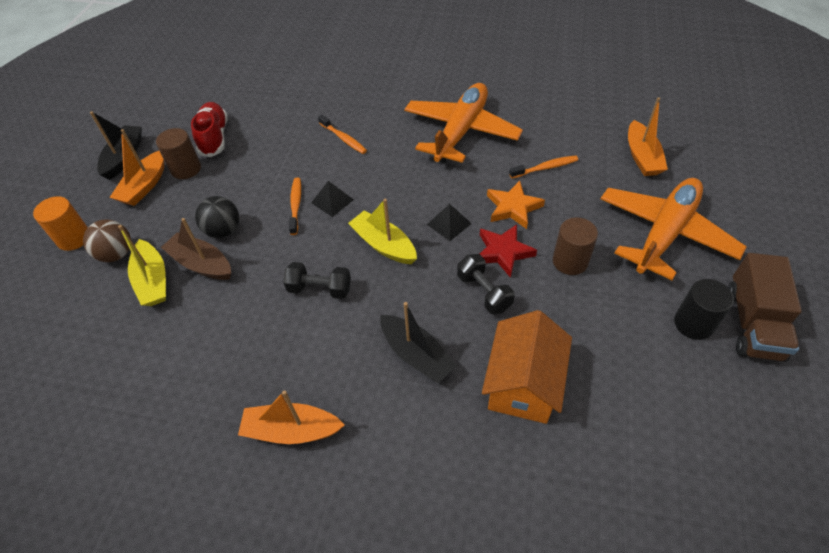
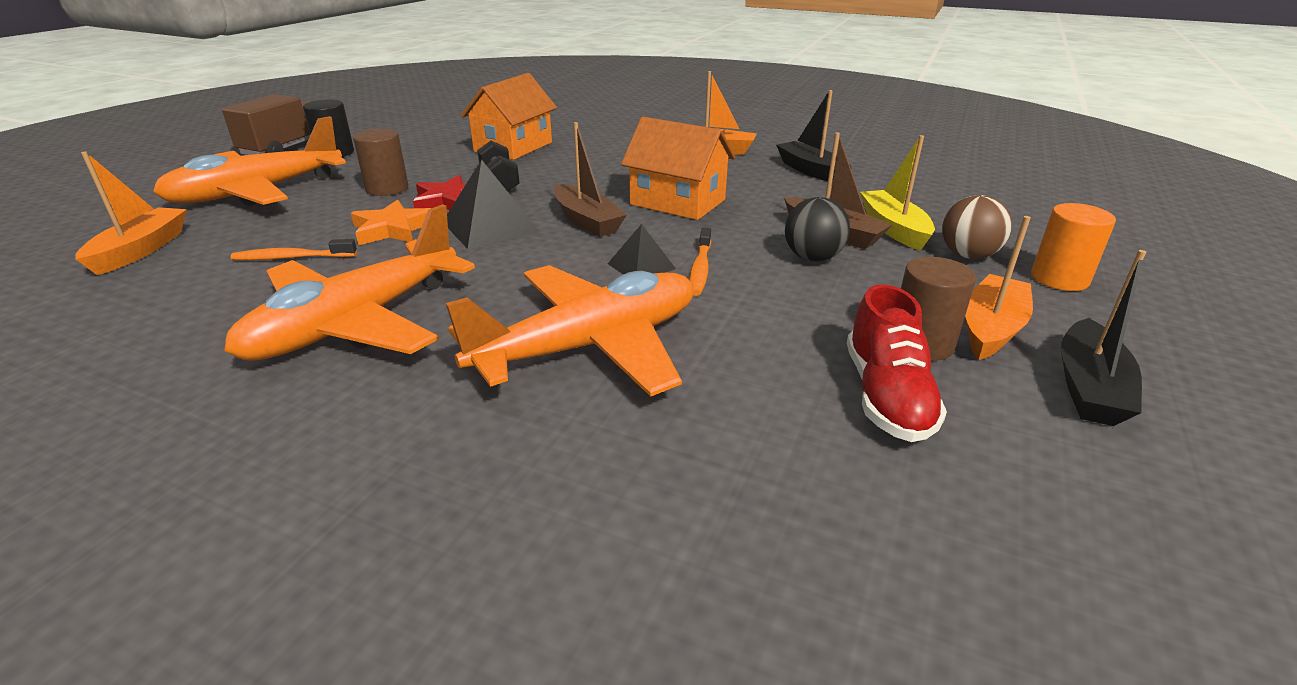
camera: 170 degrees left, 20 degrees down
black dumbbell [283,262,351,299] -> orange house [621,117,736,220]
orange toothbrush [318,115,367,154] -> orange plane [446,265,693,397]
yellow boat [348,198,417,264] -> brown boat [554,122,627,237]
black boat [380,302,457,383] -> black boat moved to [776,90,851,183]
black pyramid [427,204,472,241] -> black pyramid [447,159,540,249], size x1.68

